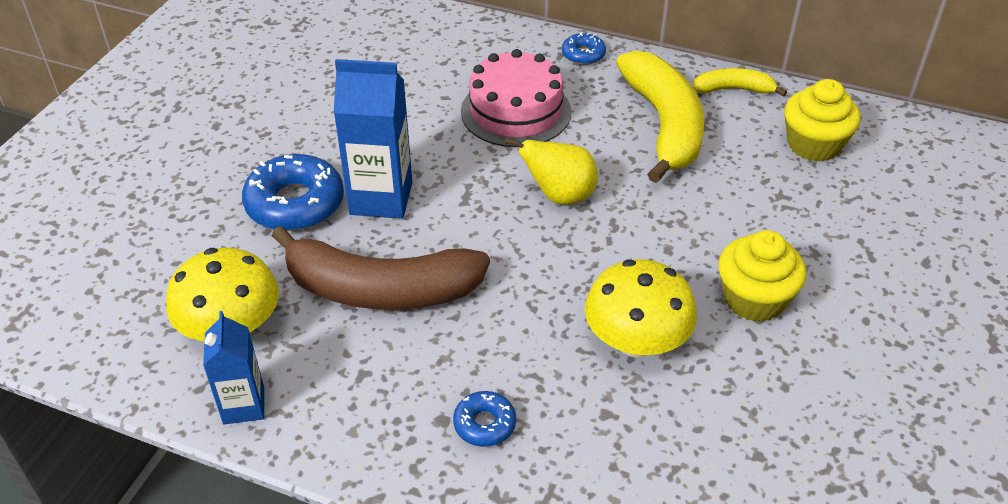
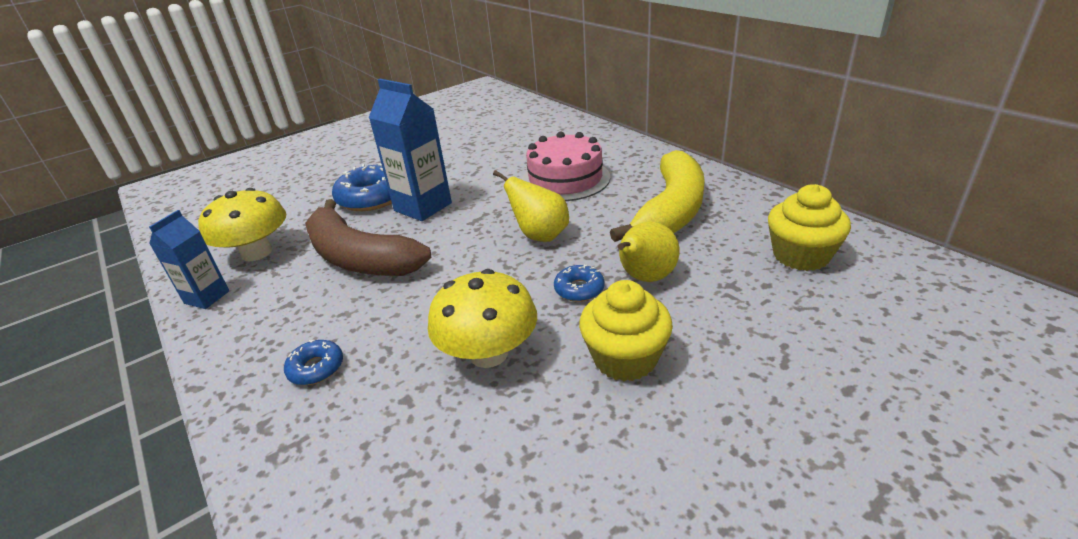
camera: 35 degrees right, 10 degrees down
blue donut [562,32,606,65] -> blue donut moved to [554,264,605,302]
yellow banana [693,68,787,96] -> none
none -> yellow pear [618,222,680,282]

